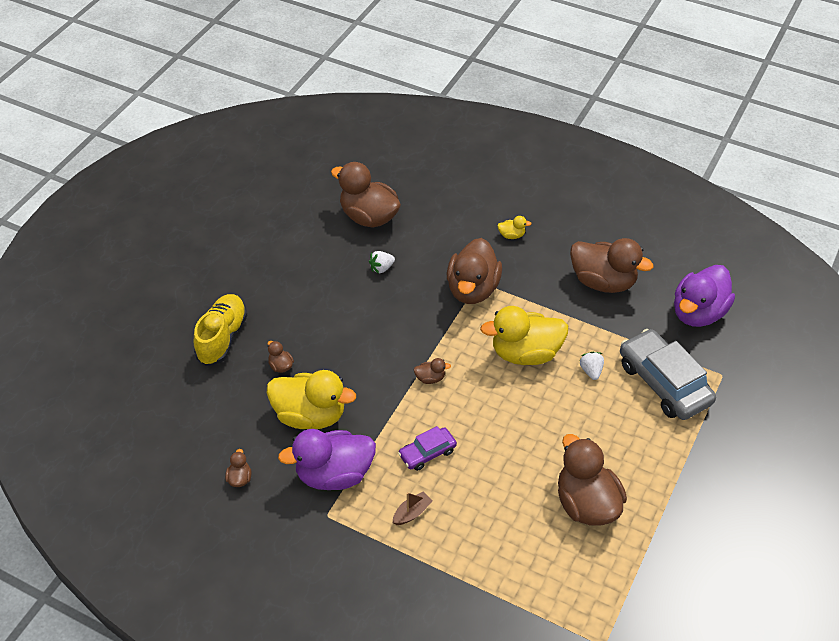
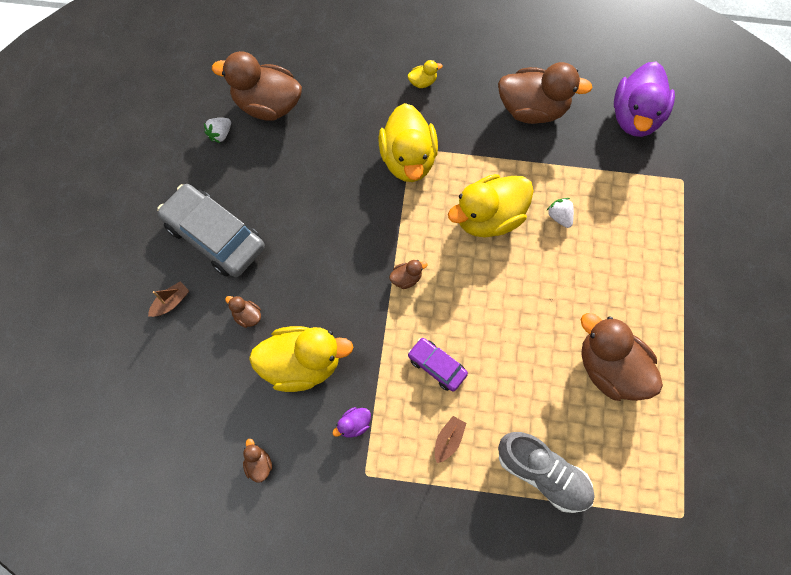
camera: 20 degrees left, 20 degrees up
yellow shoe [194,294,248,366] -> brown boat [148,281,189,317]
purple duck [278,429,376,490] -> purple duck [332,407,371,438], size x0.42
white strawberry [369,251,395,274] -> white strawberry moved to [204,118,231,143]
purple car [398,426,457,471] -> purple car turned 90 degrees clockwise [408,338,468,392]
brown duck [447,238,502,304] -> yellow duck [378,103,438,182]
grey car [620,329,716,420] -> grey car moved to [157,184,265,277]
none -> grey shoe [498,432,595,513]

